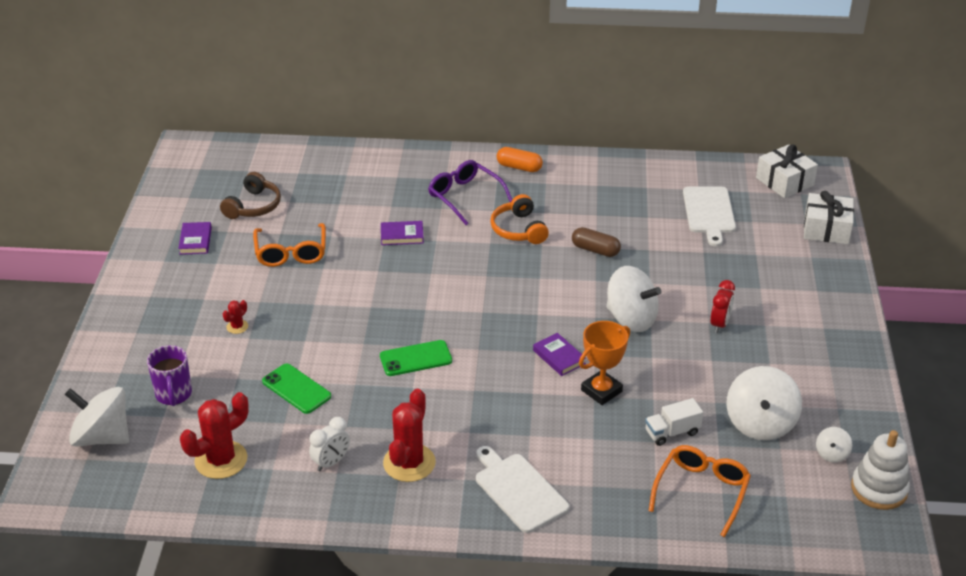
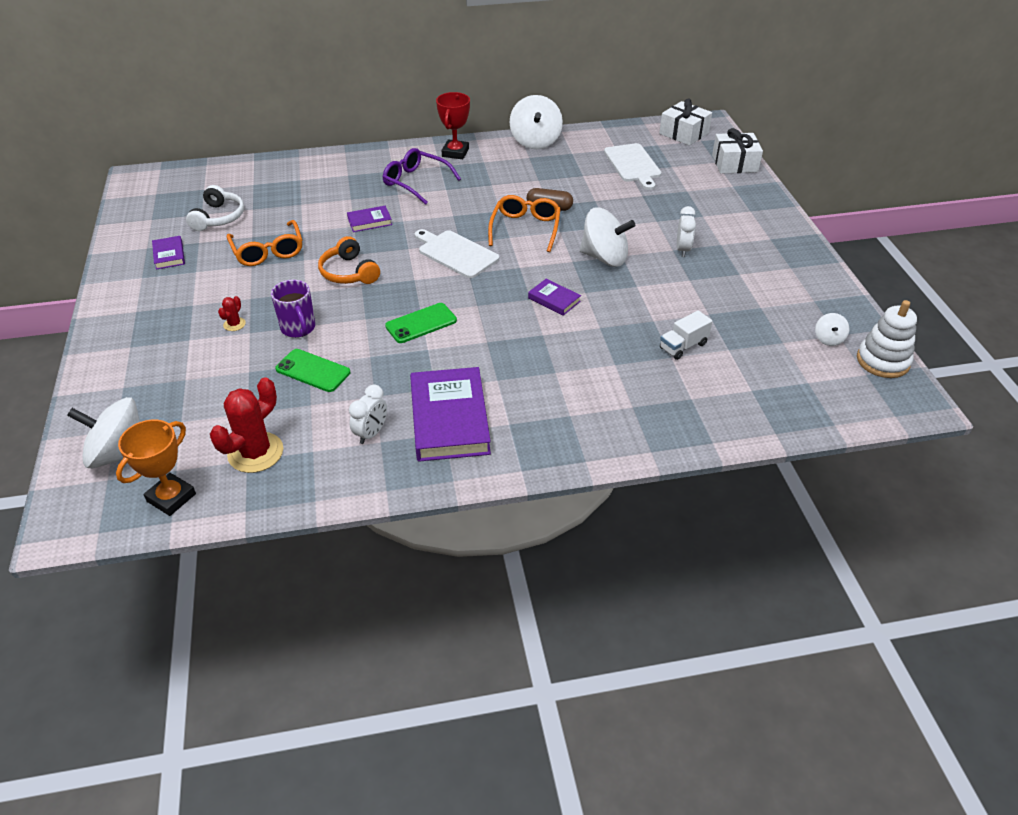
camera: 15 degrees left, 5 degrees up
purple mug [147,345,192,406] -> purple mug moved to [271,280,315,338]
brown headphones [220,172,281,219] -> white headphones [186,185,244,231]
red cactus [383,389,436,482] -> purple book [410,367,491,462]
white cutting board [476,446,569,533] -> white cutting board moved to [415,229,499,278]
orange headphones [490,194,549,244] -> orange headphones moved to [318,236,380,284]
orange capsule [497,147,543,172] -> red trophy [436,92,470,159]
orange trophy [579,321,630,405] -> orange trophy moved to [116,419,196,516]
orange glasses [649,445,751,537] -> orange glasses moved to [488,195,561,252]
red clock [710,280,735,333] -> white clock [677,206,696,257]
white spinning top [727,366,802,441] -> white spinning top moved to [510,95,563,149]

